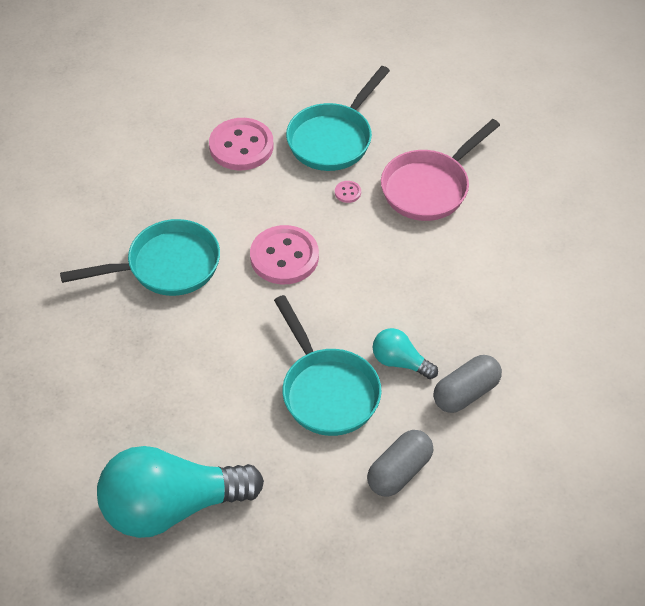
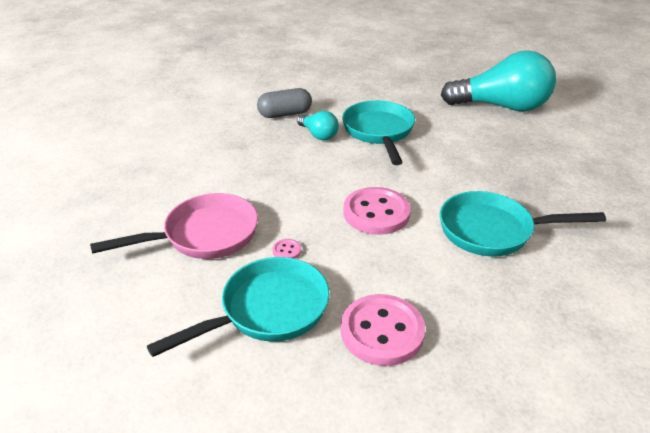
camera: 160 degrees left, 15 degrees down
grey capsule [367,430,433,497] -> none

